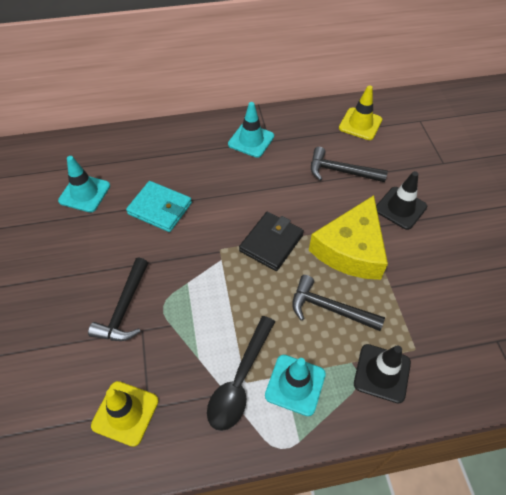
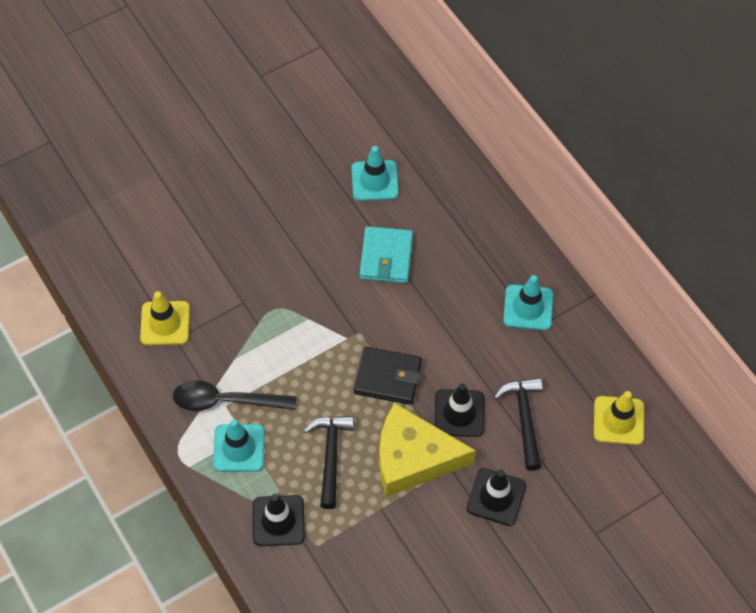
camera: 70 degrees right, 5 degrees up
black hammer [88,257,148,341] -> none
none -> black traffic cone [435,383,484,437]

